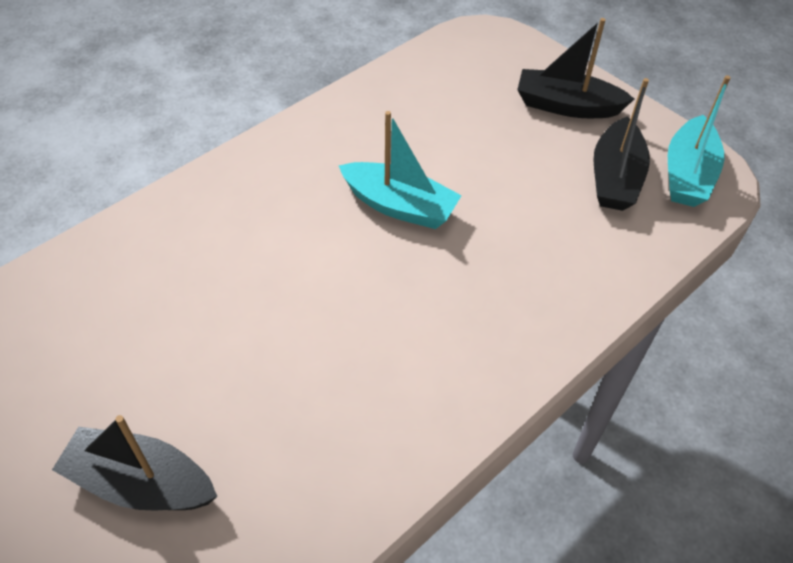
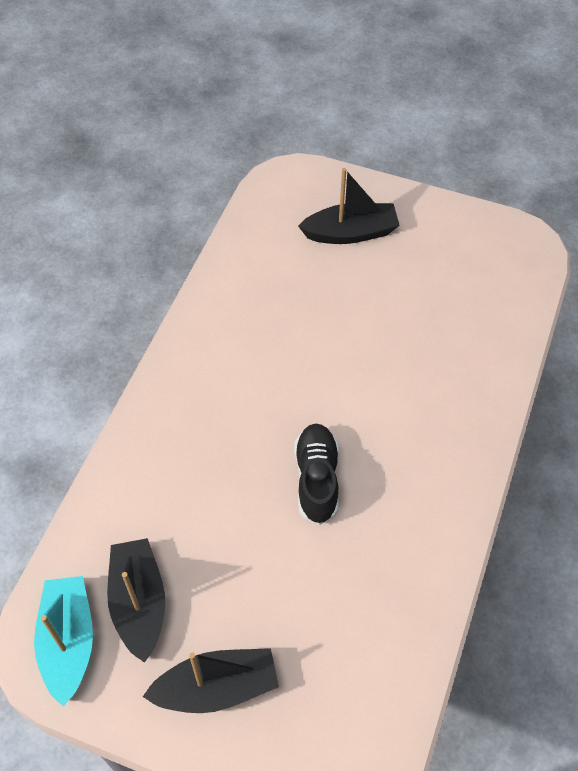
camera: 155 degrees right, 5 degrees up
turquoise boat [339,111,462,229] -> black shoe [294,424,339,525]

